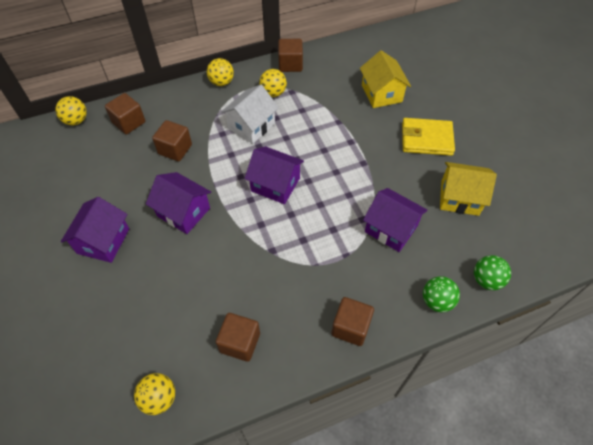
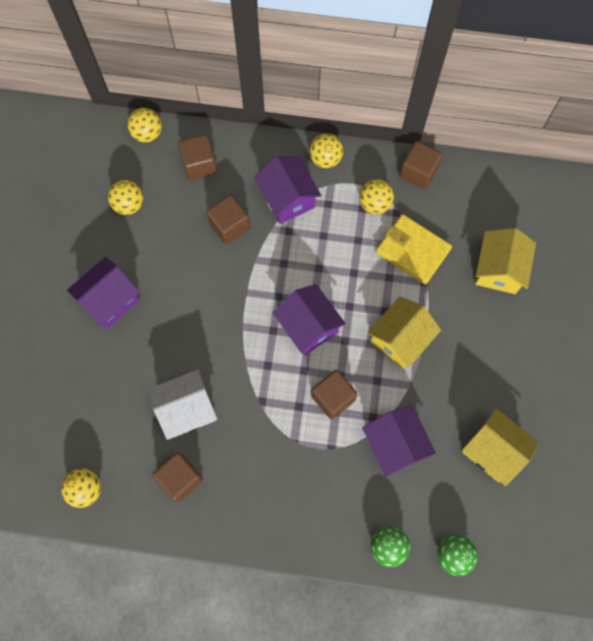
camera: 30 degrees right, 15 degrees up
purple house [146,172,211,234] -> purple house moved to [254,156,321,224]
white house [221,85,279,144] -> white house moved to [149,369,217,440]
brown cube [331,297,374,346] -> brown cube moved to [311,370,358,419]
yellow wallet [402,118,455,156] -> yellow wallet moved to [376,214,452,285]
none -> yellow ball [108,180,143,215]
none -> yellow house [367,296,441,369]

